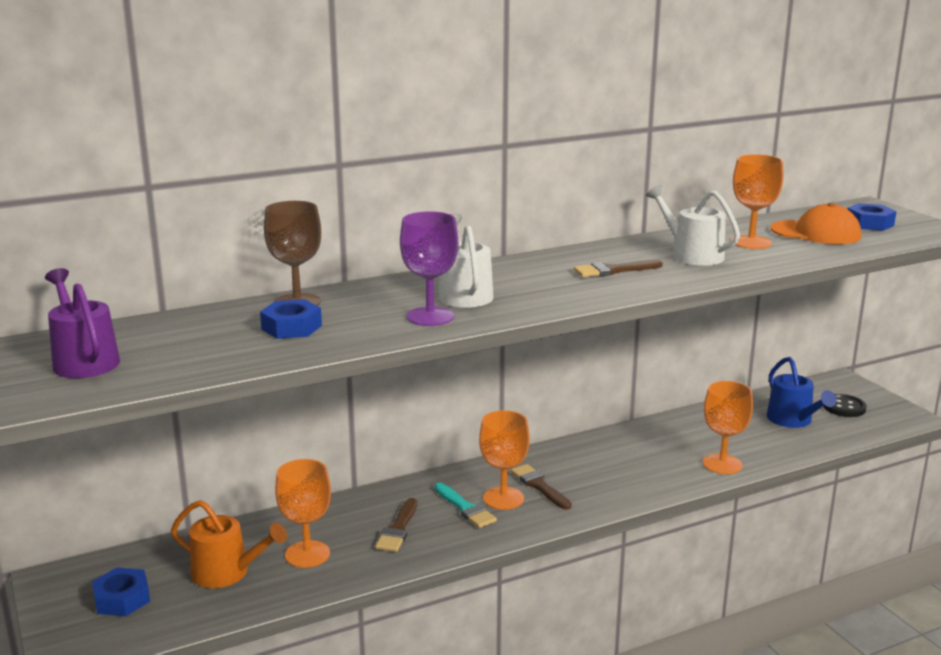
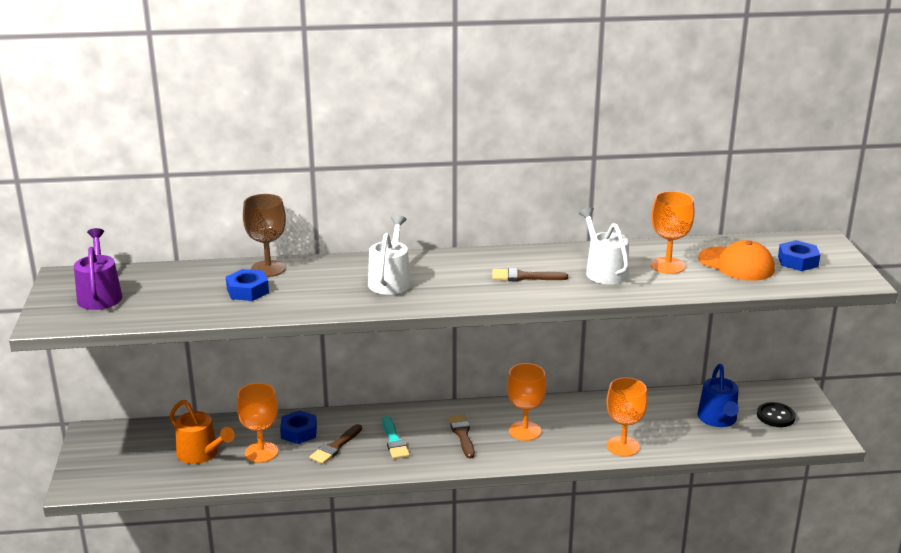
camera: 20 degrees right, 5 degrees up
blue nut [92,568,150,616] -> blue nut moved to [280,410,317,444]
purple goblet [400,211,459,326] -> none
orange goblet [479,410,530,510] -> orange goblet moved to [507,363,547,441]

